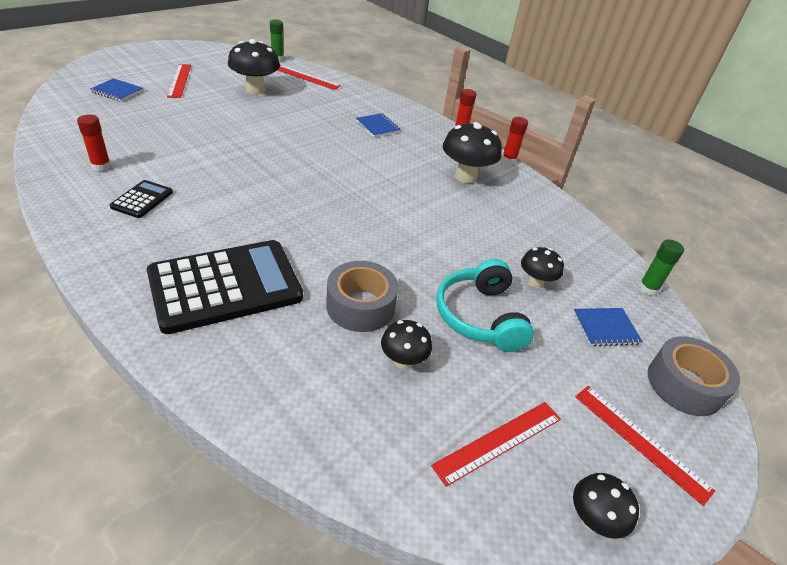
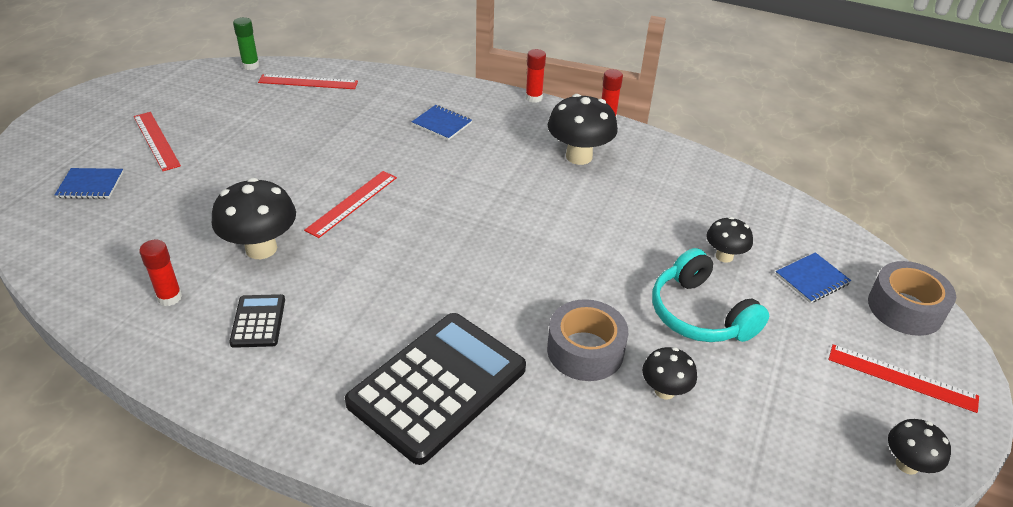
camera: 20 degrees left, 0 degrees up
black mushroom [228,39,280,94] -> black mushroom moved to [212,178,296,259]
red ruler [431,402,561,487] -> red ruler moved to [304,171,397,238]
green glue stick [638,239,684,296] -> none

